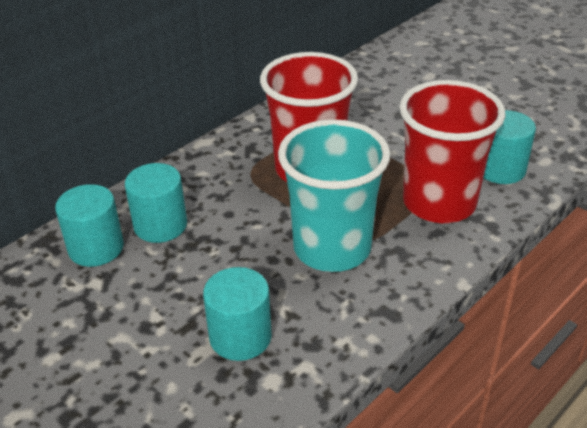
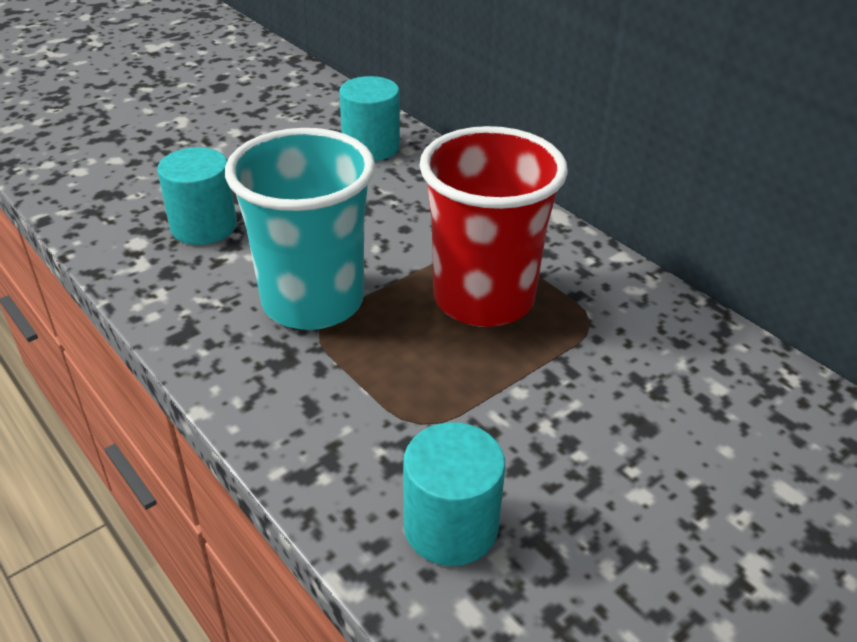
camera: 95 degrees right, 0 degrees up
turquoise cylinder [125,163,187,243] -> none
red cup [399,80,506,223] -> none

